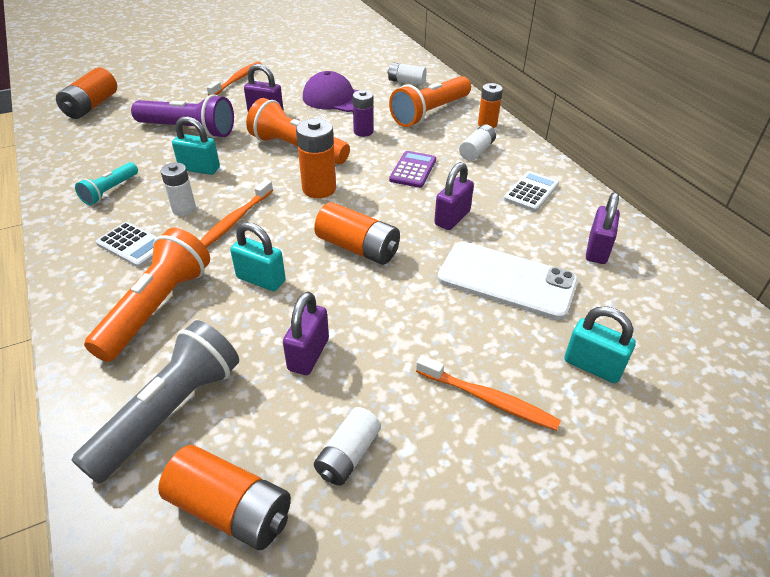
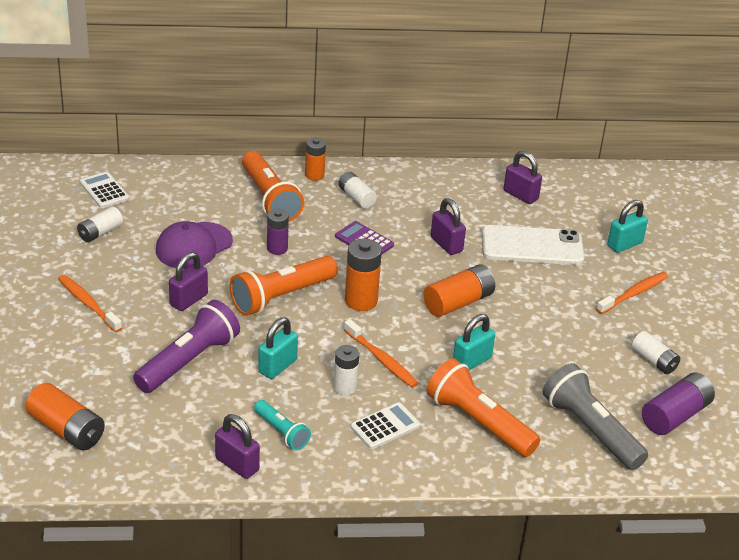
camera: 70 degrees left, 5 degrees down
orange battery [158,445,291,550] -> purple battery [642,372,715,435]
purple padlock [283,292,329,375] -> purple padlock moved to [215,414,260,479]
white battery [387,62,427,86] -> white battery moved to [77,206,123,242]
white phone [437,241,578,320] -> white phone turned 45 degrees clockwise [482,225,585,265]
white calculator [504,171,559,212] -> white calculator moved to [80,172,129,208]

